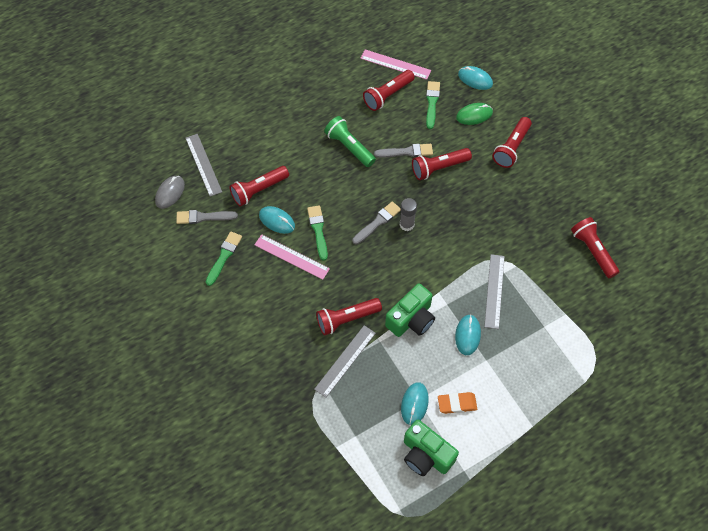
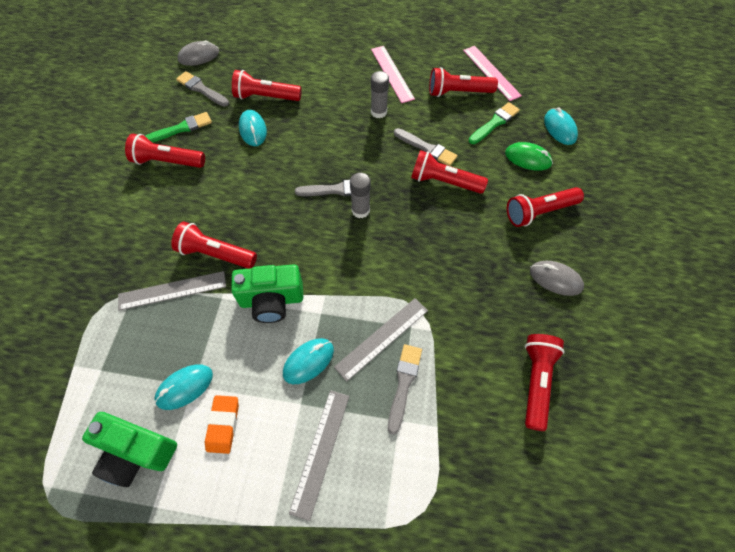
camera: 40 degrees right, 0 degrees up
grey ruler [185,134,222,197] -> grey ruler moved to [289,390,349,521]
pink ruler [254,234,330,280] -> pink ruler moved to [371,46,415,103]
green brush [307,205,328,261] -> none
green flashlight [324,116,376,167] -> grey glue stick [371,71,389,118]
green camera [404,420,459,476] -> green camera turned 60 degrees counterclockwise [82,412,177,487]
orange eraser [438,392,477,414] -> orange eraser turned 60 degrees clockwise [205,395,239,454]
none -> red flashlight [125,134,205,168]
none -> grey brush [388,344,422,435]
none -> grey mouse [530,261,584,296]

